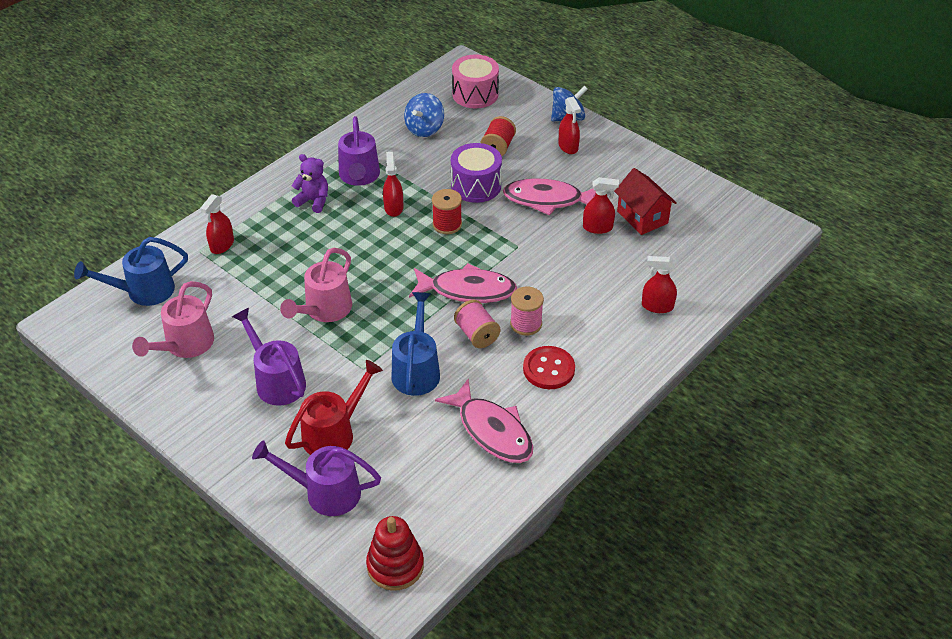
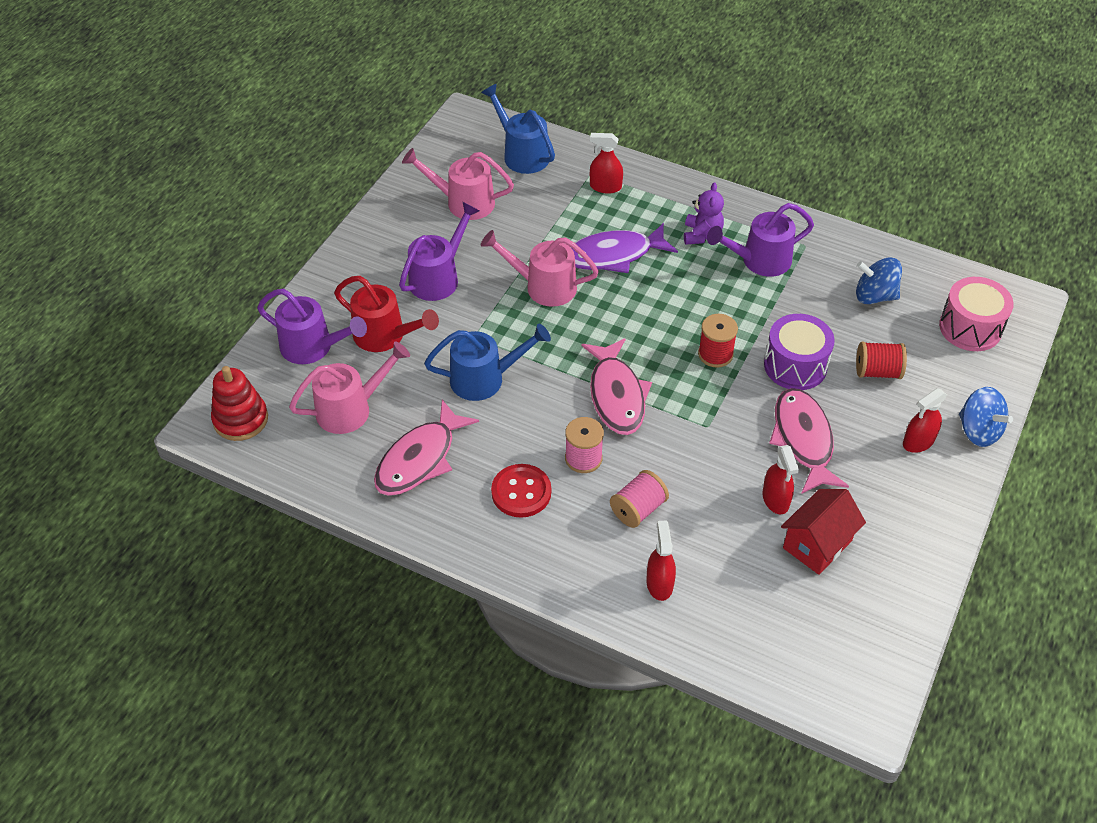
camera: 75 degrees right, 5 degrees up
purple watering can [252,440,381,516] -> purple watering can turned 120 degrees clockwise [257,289,367,364]
red spray bottle [383,152,403,217] -> none
pink spool [454,300,500,348] -> pink spool moved to [610,470,669,528]
none -> pink watering can [289,342,410,434]
none -> purple fish [571,223,678,273]

